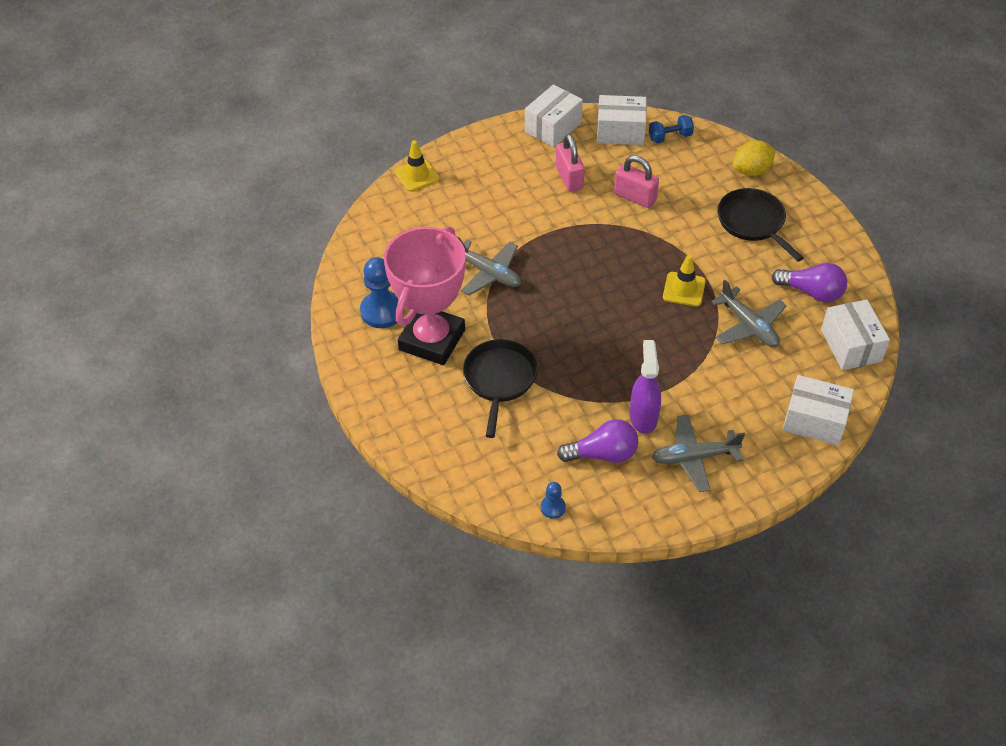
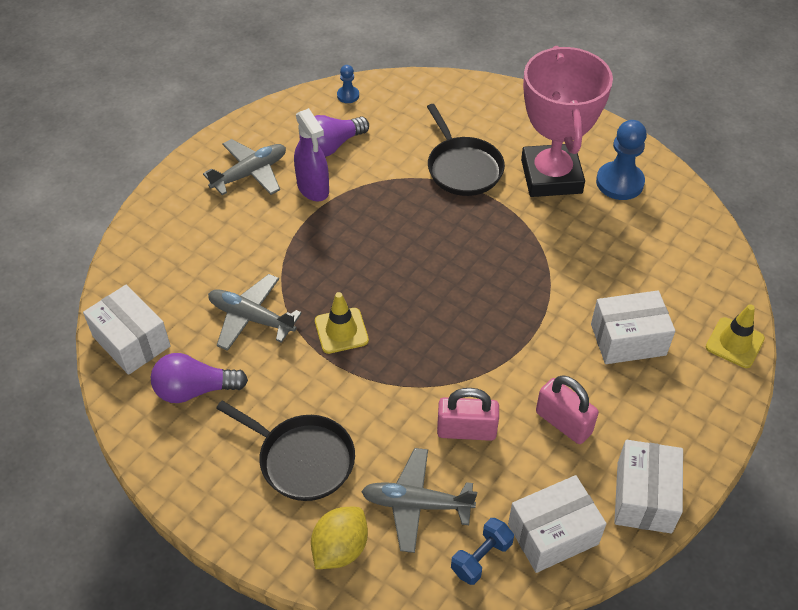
camera: 150 degrees right, 0 degrees up
grey plane [456,236,521,296] -> grey plane moved to [361,448,477,553]
white box [783,375,854,445] -> white box moved to [591,290,675,364]

